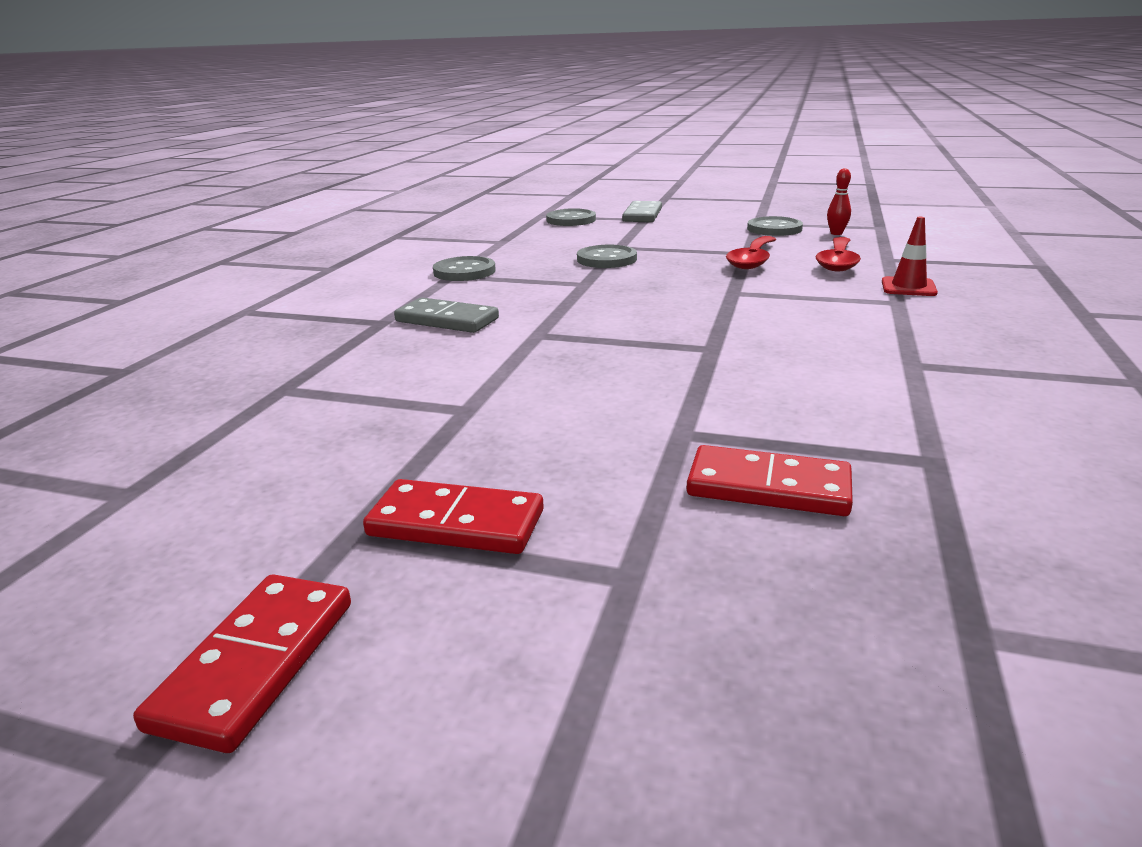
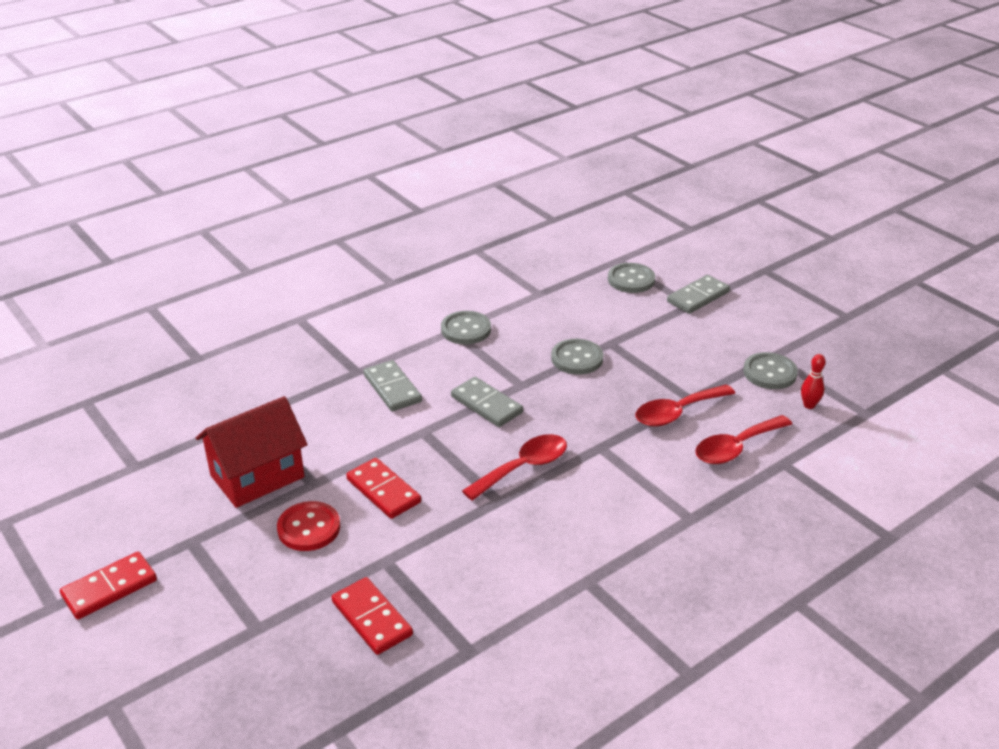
camera: 35 degrees right, 10 degrees up
red domino [363,479,544,554] -> red domino moved to [346,458,421,519]
red traffic cone [882,217,938,296] -> none
none -> red house [196,396,308,508]
none -> red button [277,501,340,551]
none -> grey domino [451,377,523,427]
none -> red spoon [462,434,567,501]

